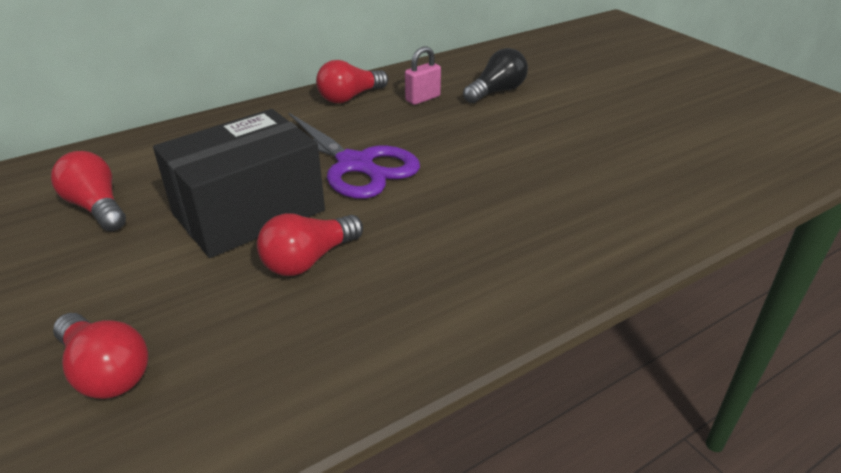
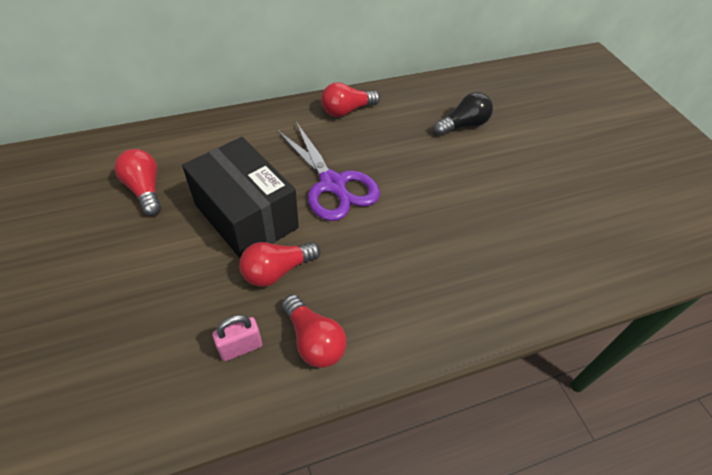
camera: 10 degrees right, 15 degrees up
red light bulb [53,313,148,399] -> red light bulb moved to [282,294,346,368]
black box [153,109,325,258] -> black box turned 75 degrees clockwise [182,137,299,258]
pink padlock [405,46,441,105] -> pink padlock moved to [212,315,262,361]

